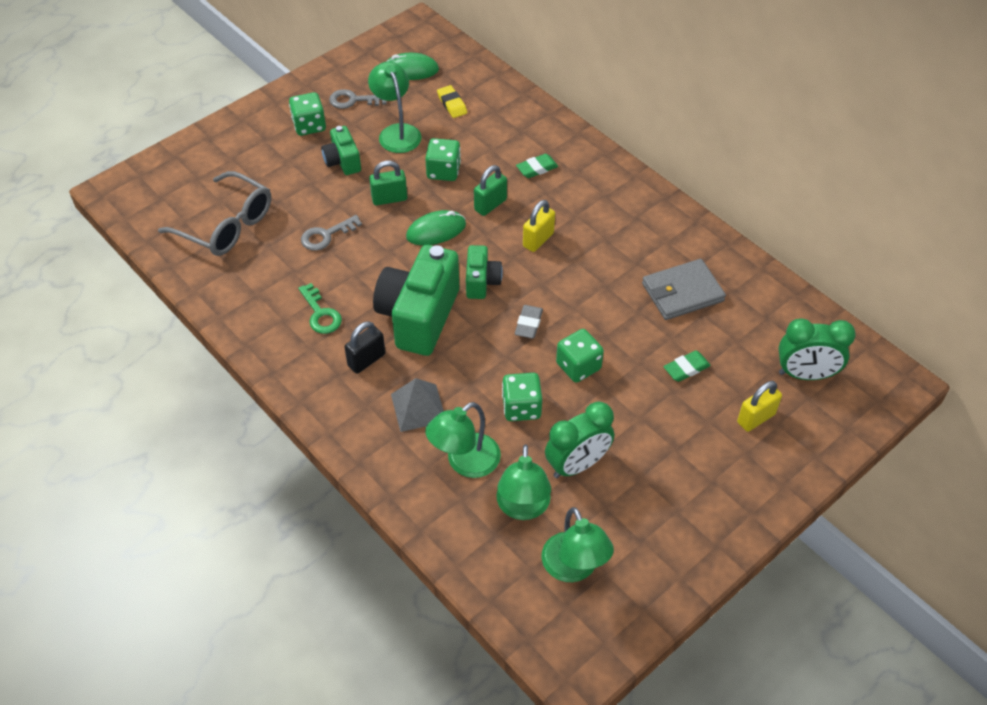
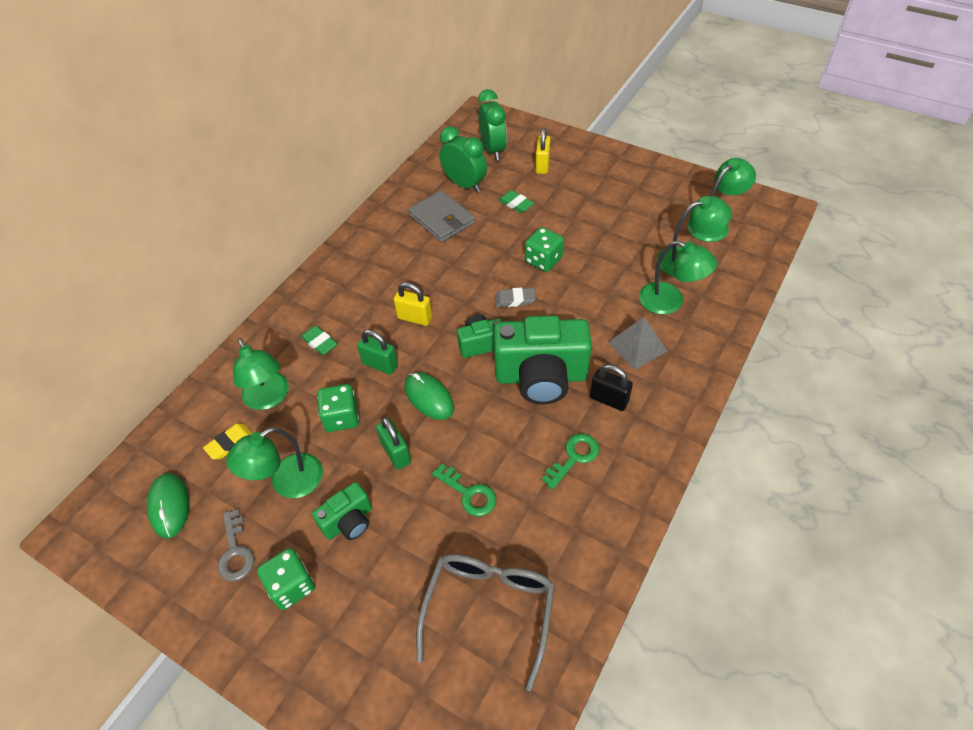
camera: 105 degrees left, 0 degrees up
grey key [301,215,362,251] -> green key [432,463,496,516]
green dice [502,373,542,421] -> none
green clock [545,402,614,478] -> green clock moved to [439,126,487,193]
yellow padlock [737,381,782,432] -> yellow padlock turned 60 degrees clockwise [535,127,551,174]
none -> green lamp [233,338,289,410]

